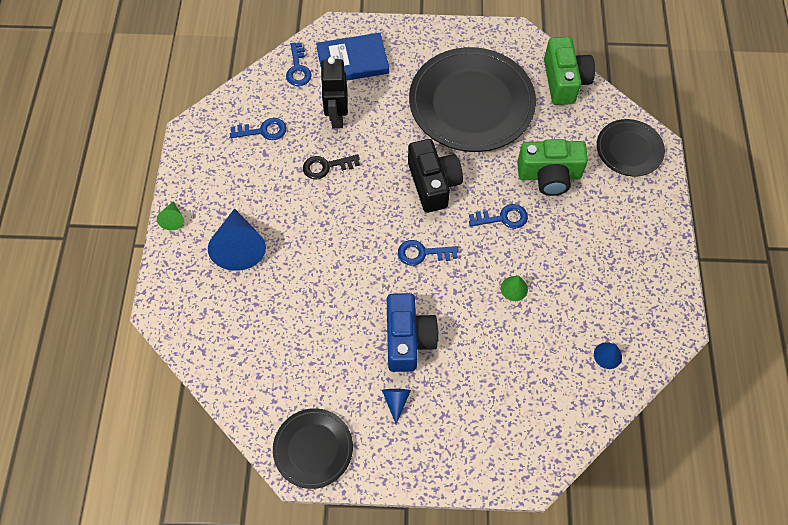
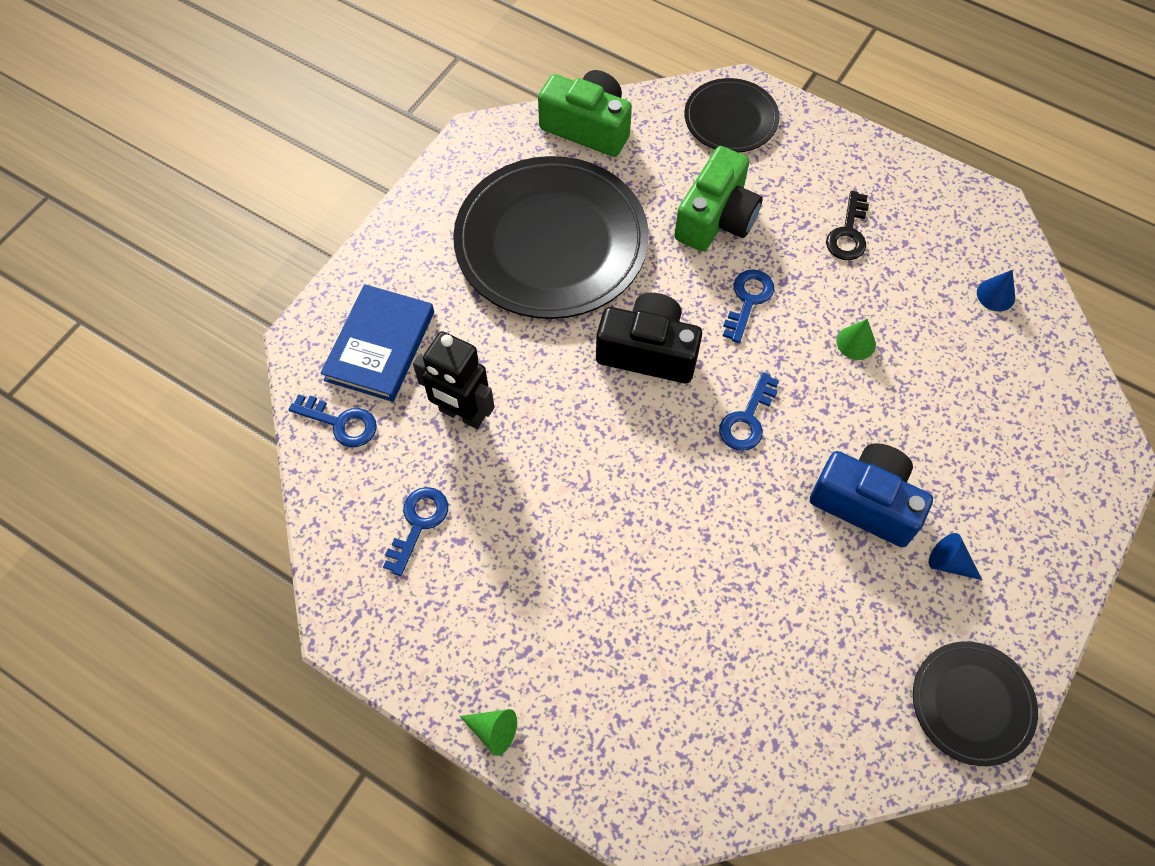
camera: 60 degrees left, 0 degrees up
blue cone [208,208,266,271] -> none
black key [303,154,360,179] -> black key moved to [826,191,869,260]

